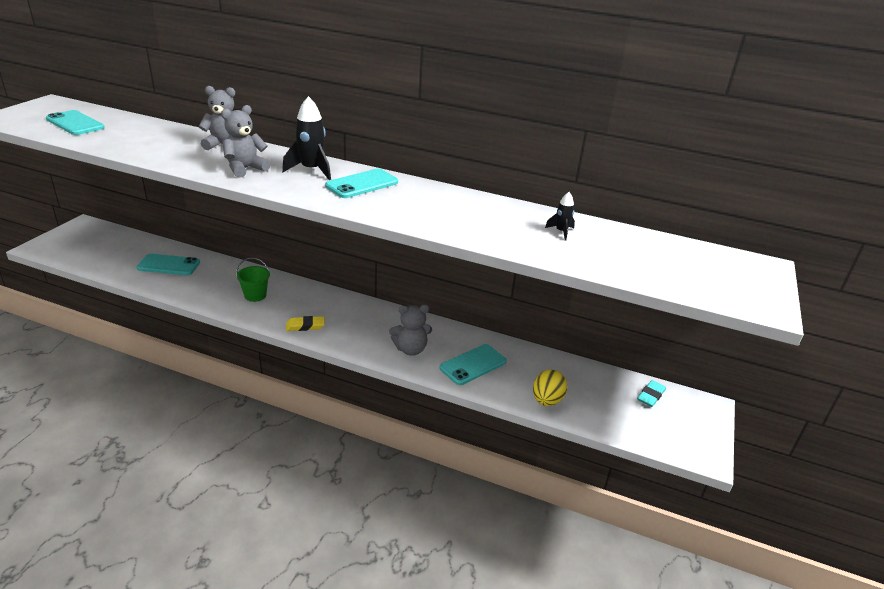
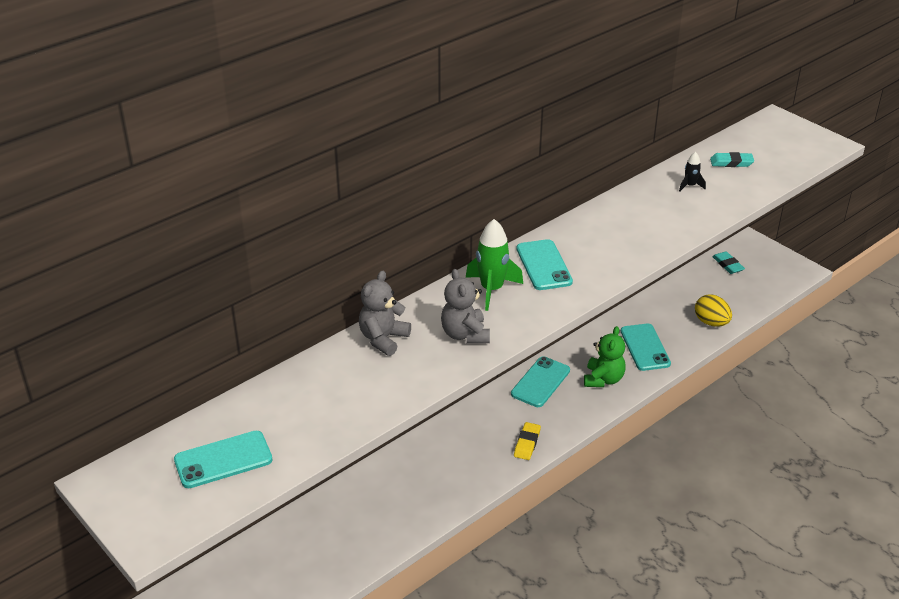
camera: 60 degrees left, 5 degrees up
turquoise phone [136,254,200,275] -> turquoise phone moved to [511,356,570,407]
green bucket [236,258,270,302] -> none
black rocket [282,96,331,180] -> green rocket [466,219,523,311]
grey teddy bear [389,304,432,356] -> green teddy bear [584,326,625,387]
none -> turquoise eraser [710,152,754,167]

